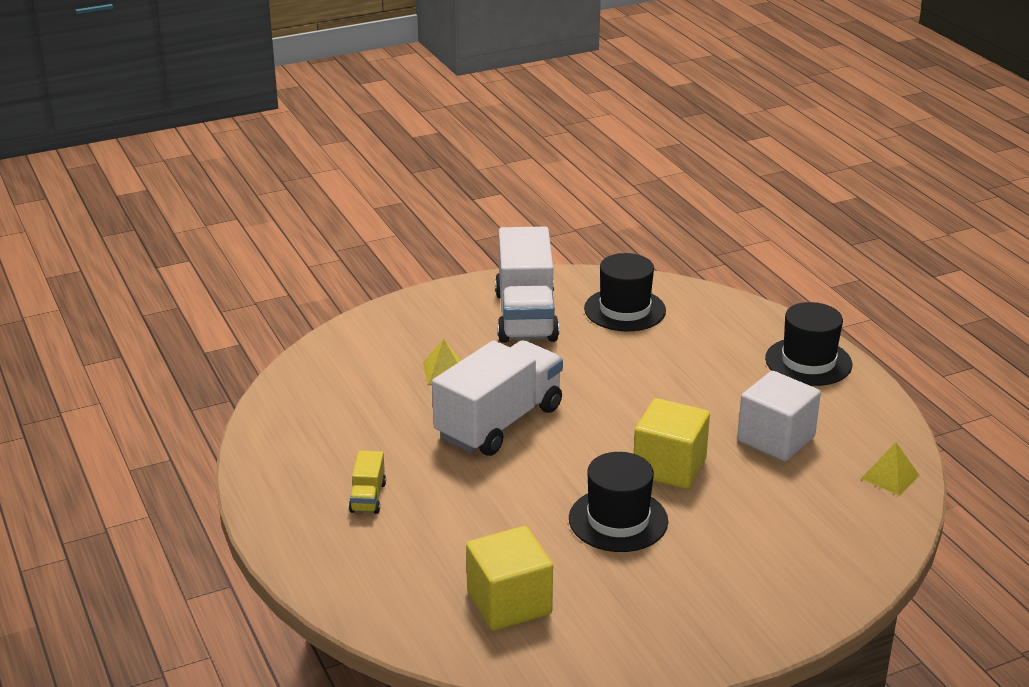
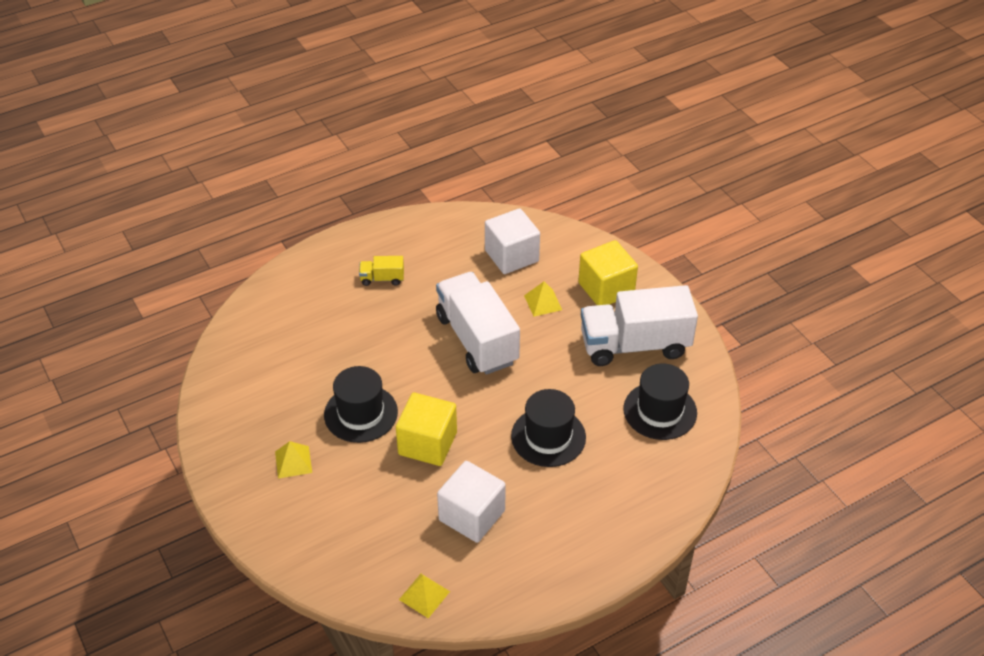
camera: 85 degrees right, 15 degrees up
white truck [432,340,563,456] -> white truck turned 150 degrees counterclockwise [436,272,520,375]
yellow cube [466,526,553,631] -> yellow cube moved to [578,240,638,305]
black hat [765,302,852,386] -> black hat moved to [511,389,586,467]
none -> yellow pyramid [275,441,312,479]
none -> white cube [485,208,540,274]

